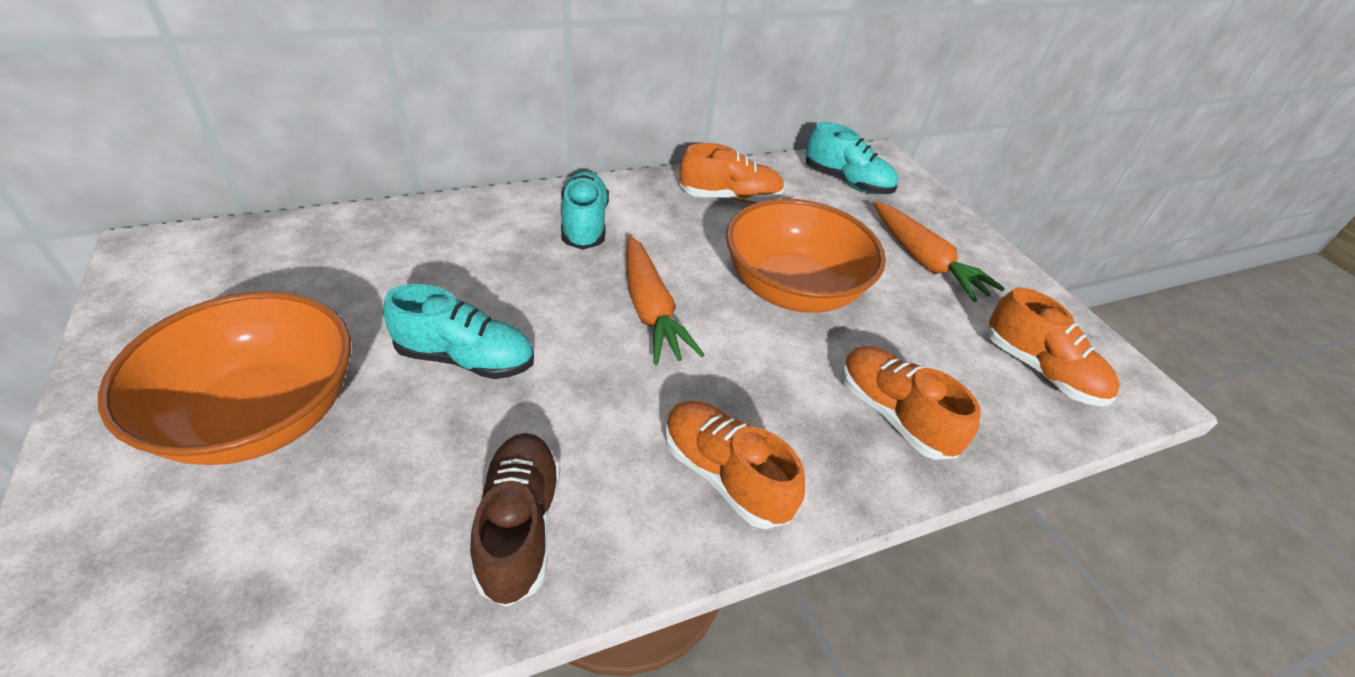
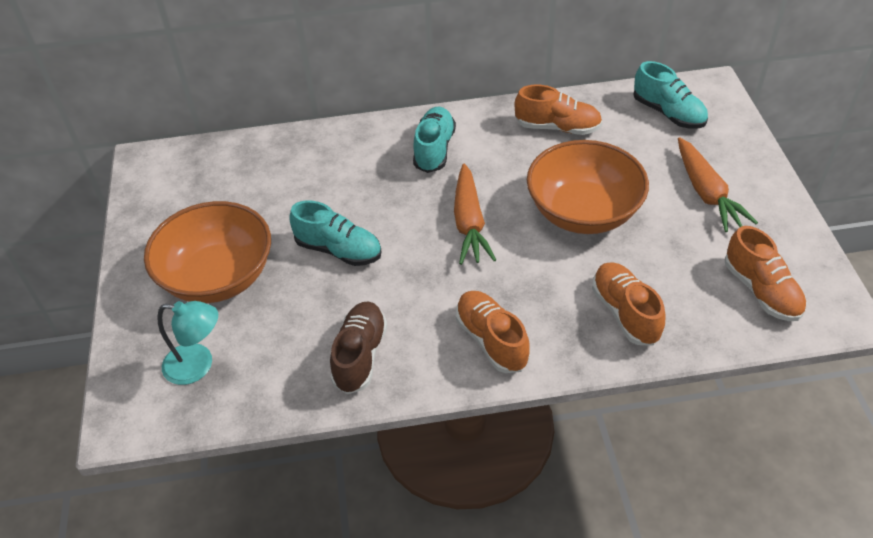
camera: 20 degrees right, 5 degrees up
none -> turquoise lamp [157,301,218,385]

